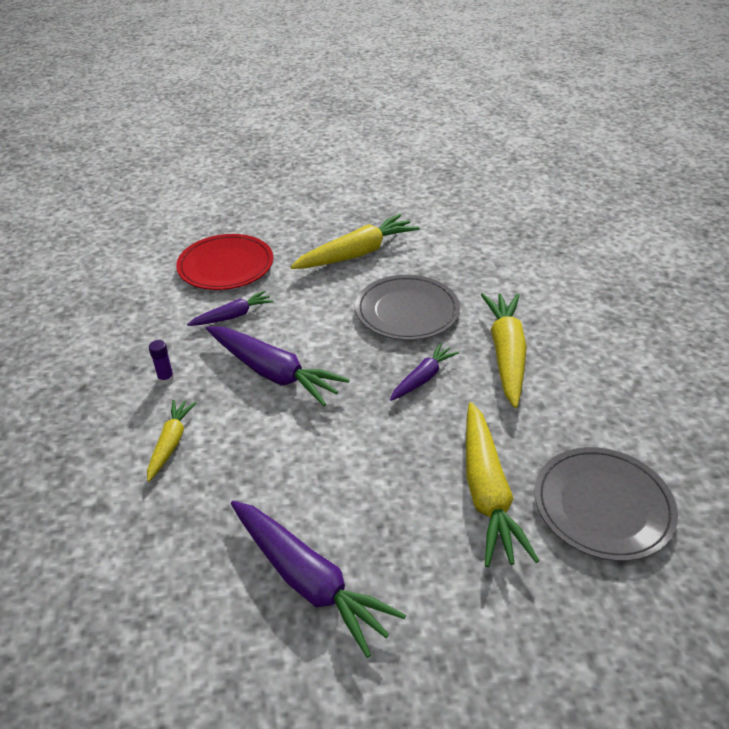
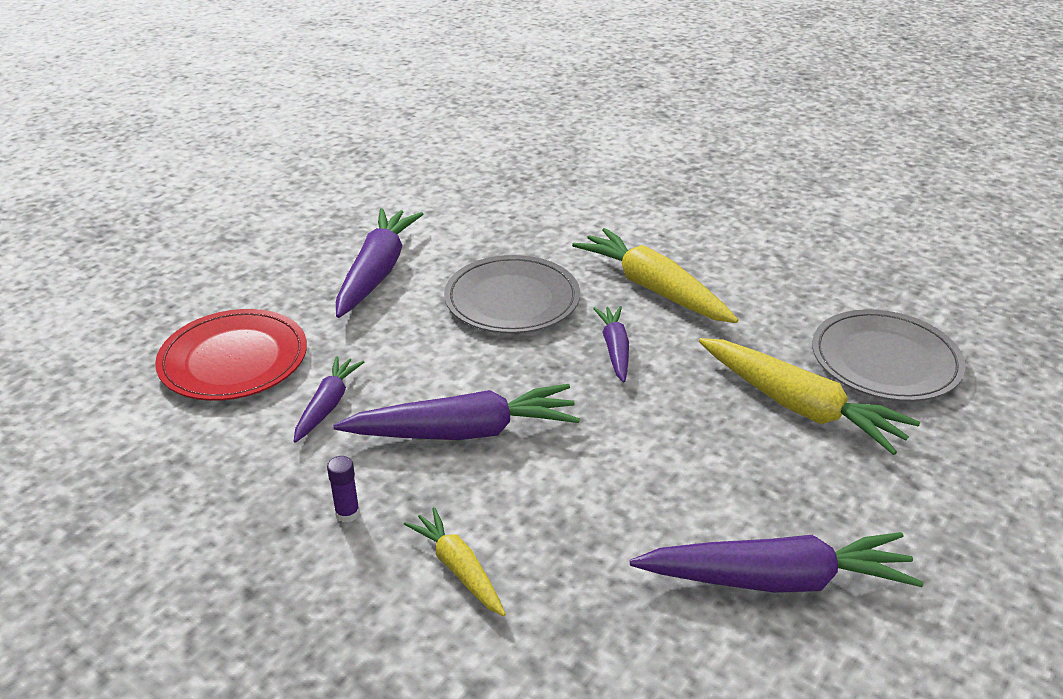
camera: 45 degrees left, 5 degrees down
yellow carrot [290,214,420,269] -> purple carrot [336,208,423,318]

